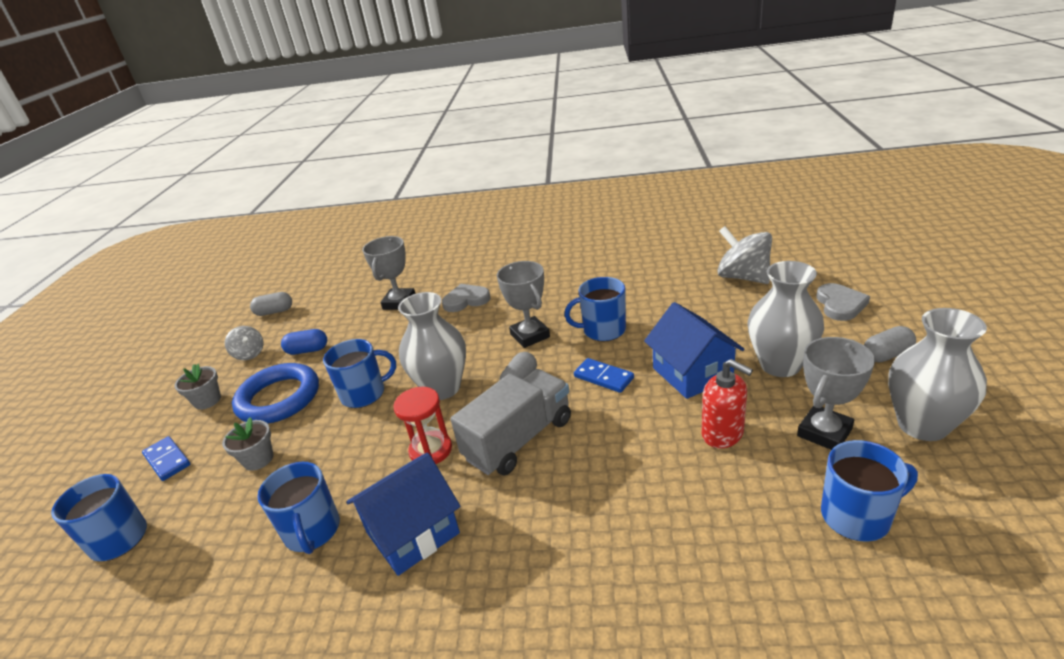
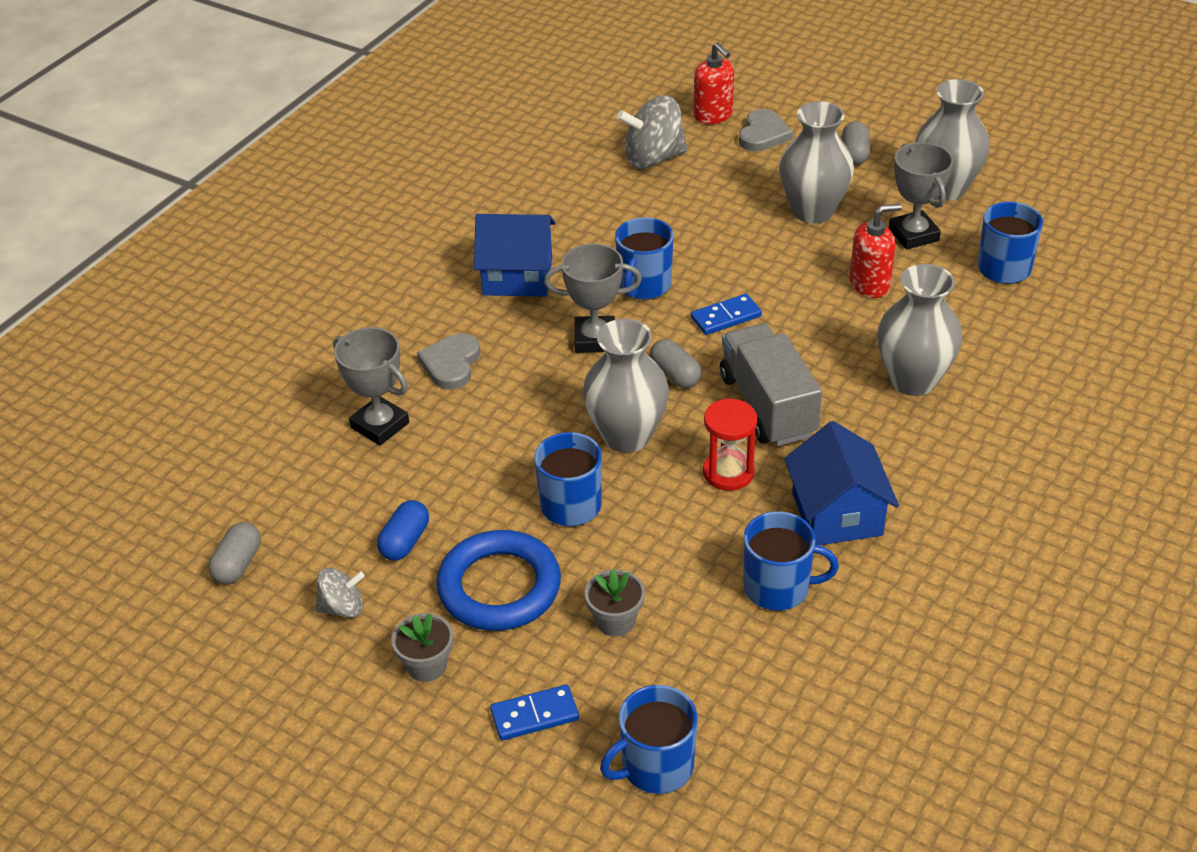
camera: 65 degrees left, 10 degrees up
blue house [644,302,745,399] -> blue house moved to [474,214,555,297]
grey heart [816,283,870,321] -> grey heart turned 75 degrees clockwise [739,109,793,152]
none -> red soap dispenser [694,42,734,124]
none -> grey vase [877,264,962,396]

